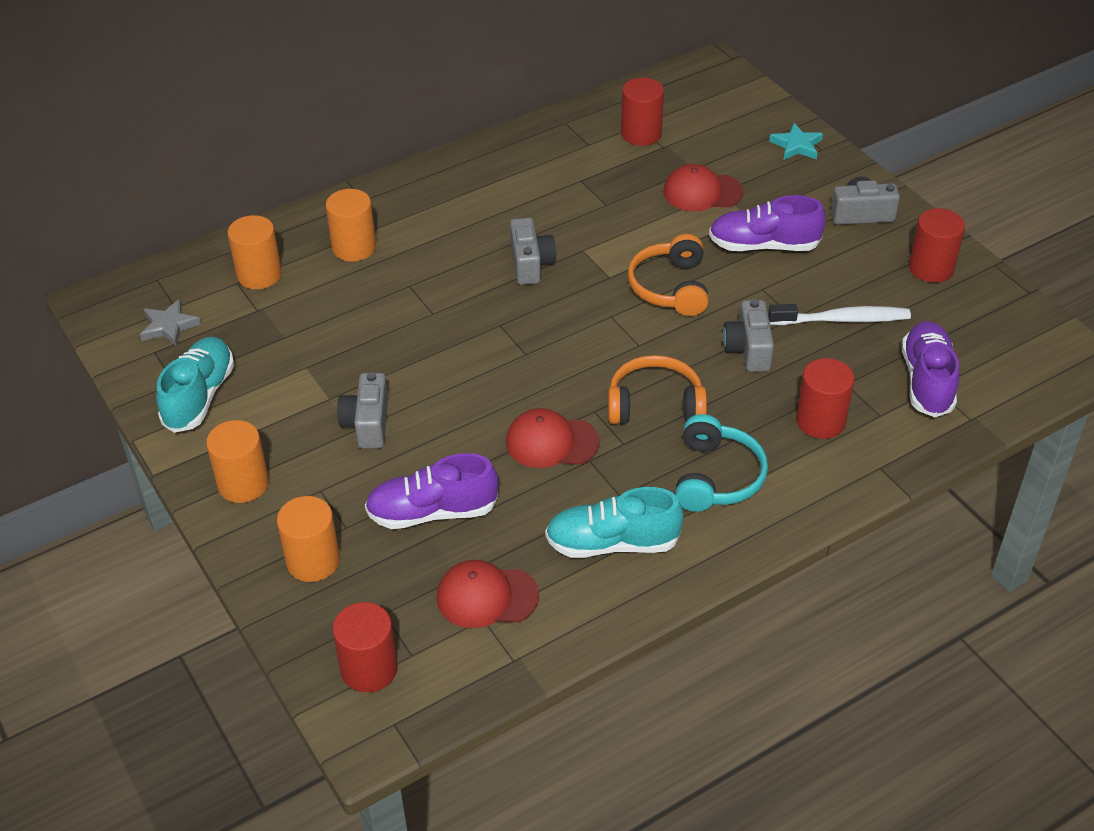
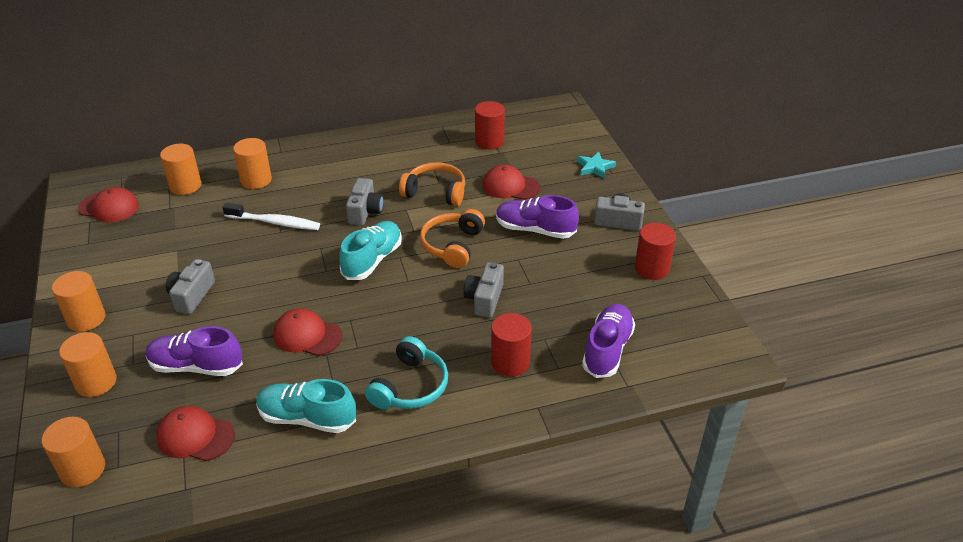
camera: 15 degrees right, 5 degrees down
grey star [140,299,201,346] -> red cap [78,187,139,222]
turquoise shoe [156,337,234,433] -> turquoise shoe moved to [339,221,402,280]
red cylinder [332,602,398,692] -> orange cylinder [42,417,105,487]
orange headphones [608,355,707,424] -> orange headphones moved to [399,162,465,206]
white toothbrush [768,304,911,325] -> white toothbrush moved to [222,203,320,230]

